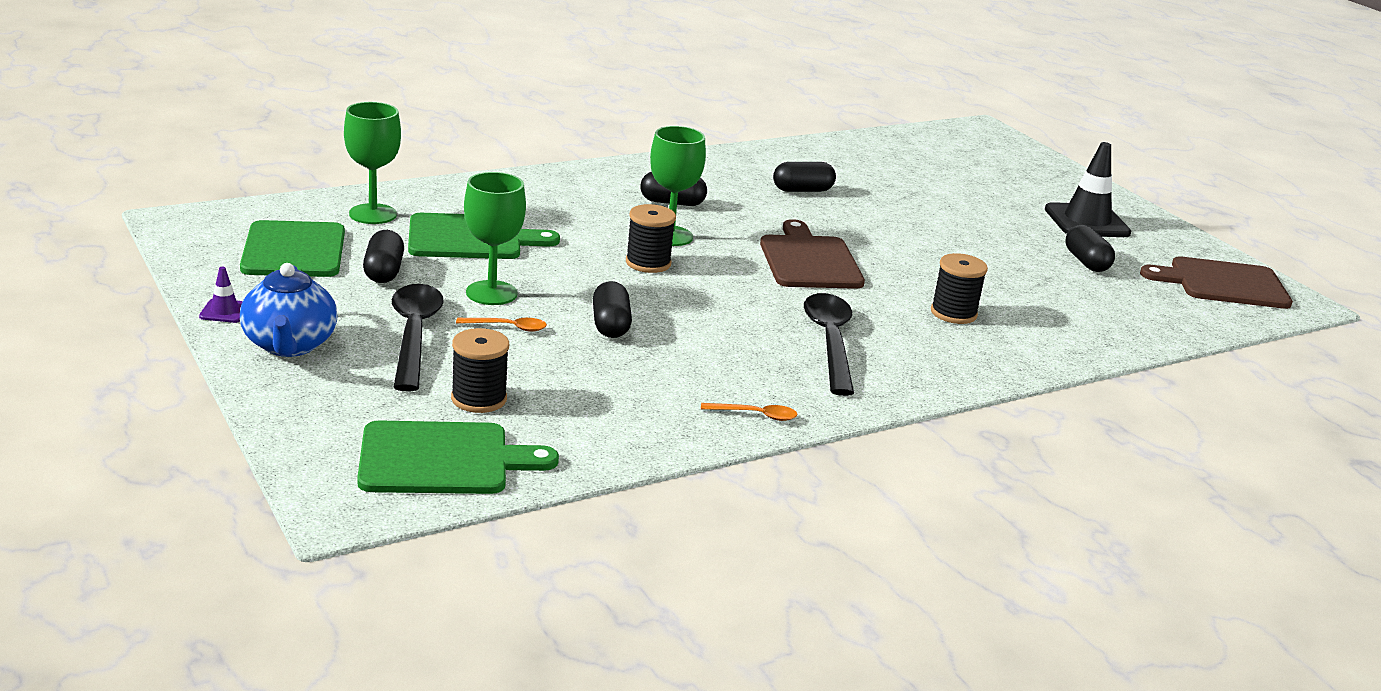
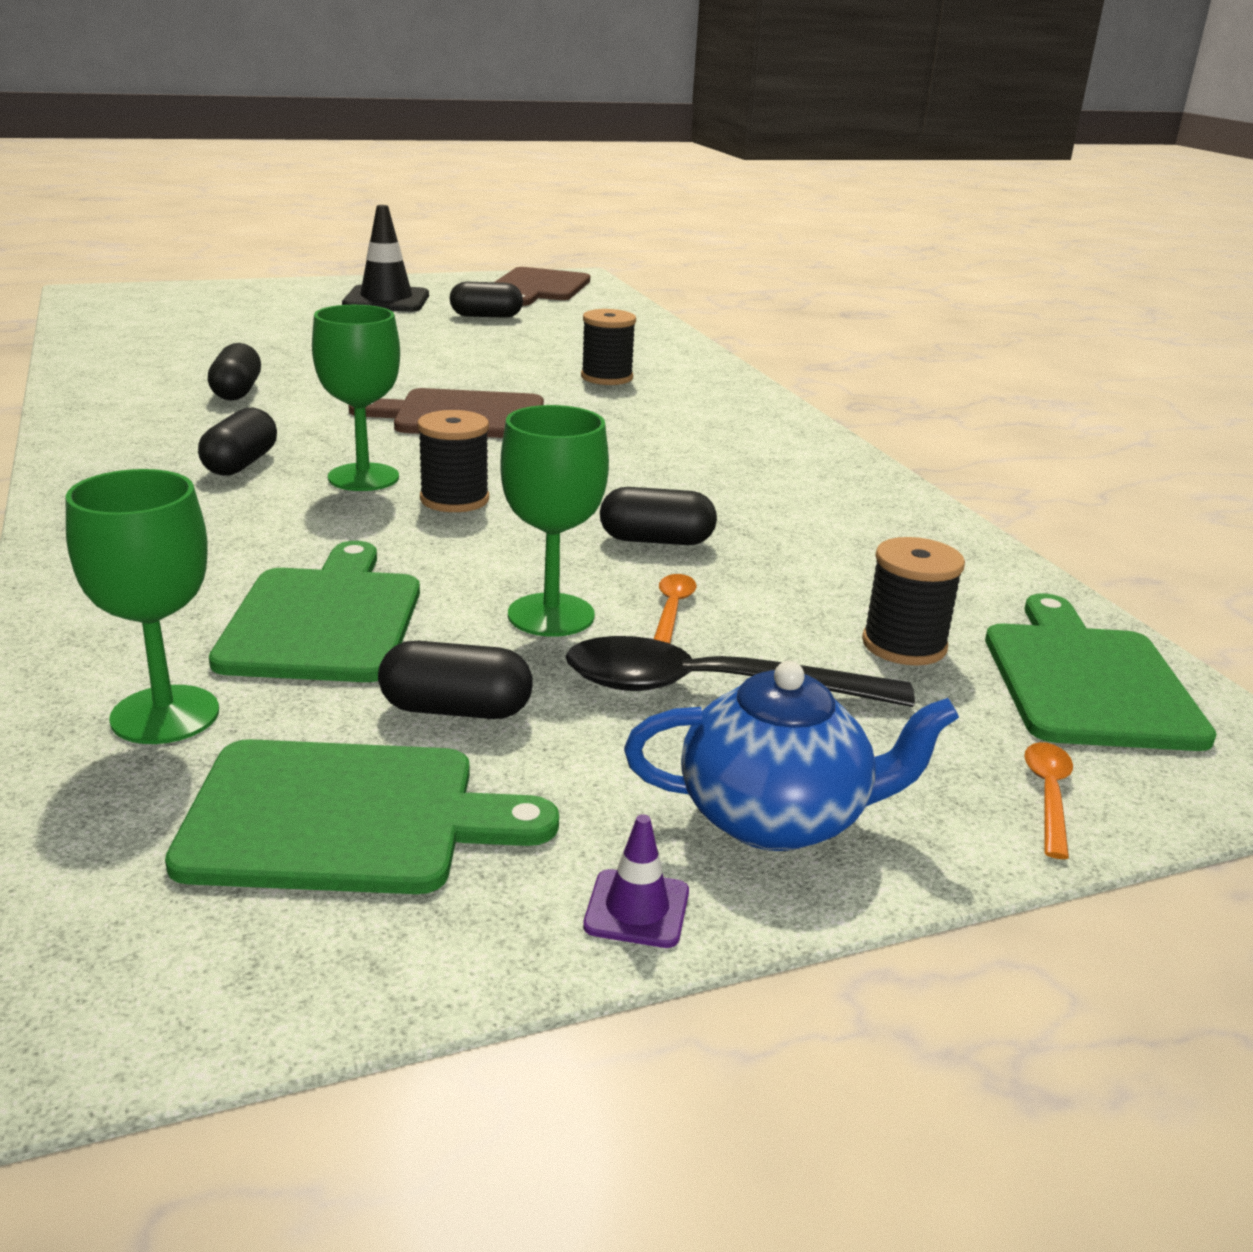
camera: 80 degrees left, 0 degrees up
orange spoon [701,403,798,421] -> orange spoon moved to [1024,742,1073,859]
black spoon [804,293,854,396] -> none

